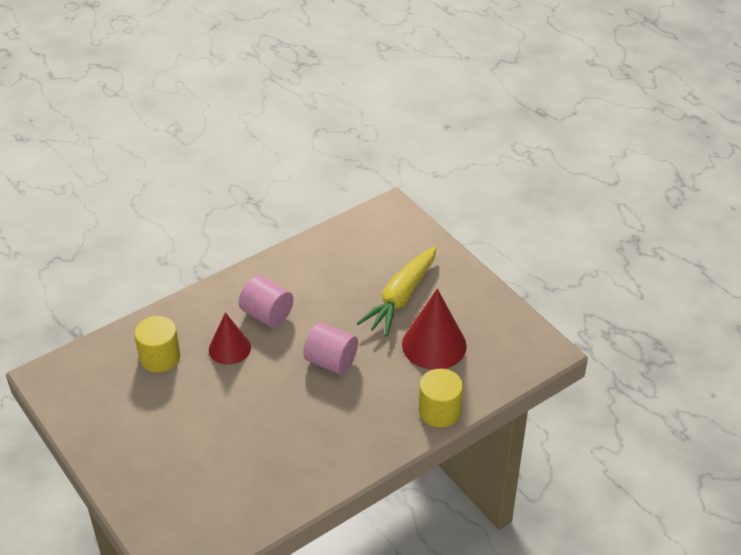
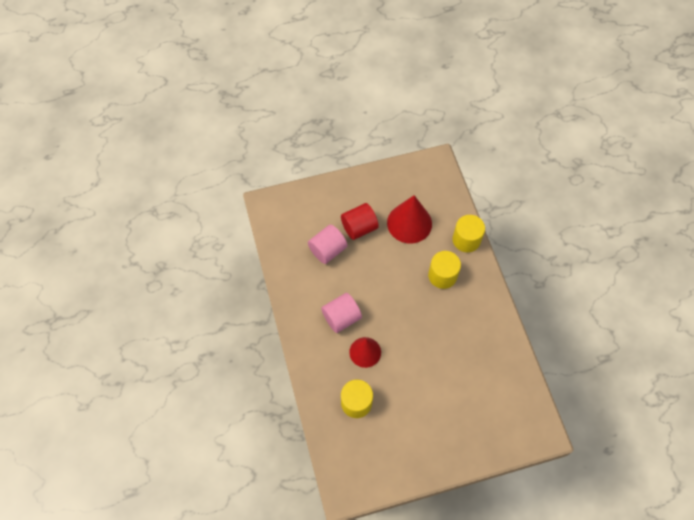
camera: 70 degrees left, 20 degrees up
pink cylinder [303,322,358,375] -> pink cylinder moved to [308,225,348,264]
yellow carrot [356,247,436,337] -> red cylinder [341,203,379,240]
none -> yellow cylinder [428,251,461,289]

